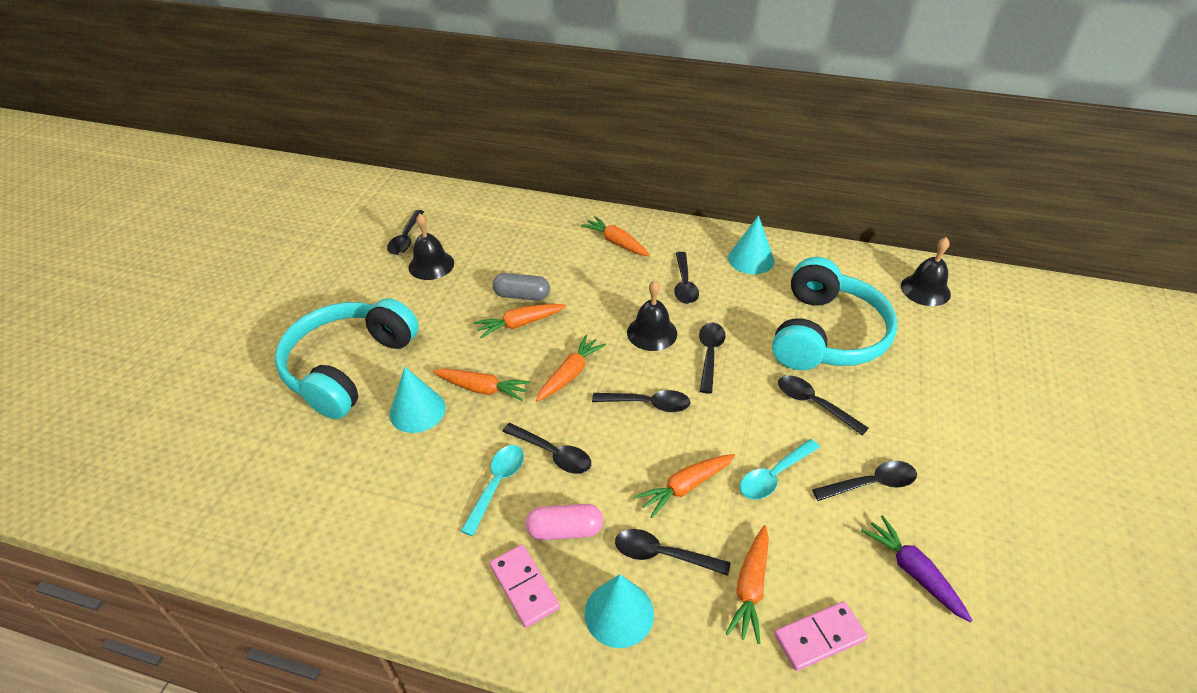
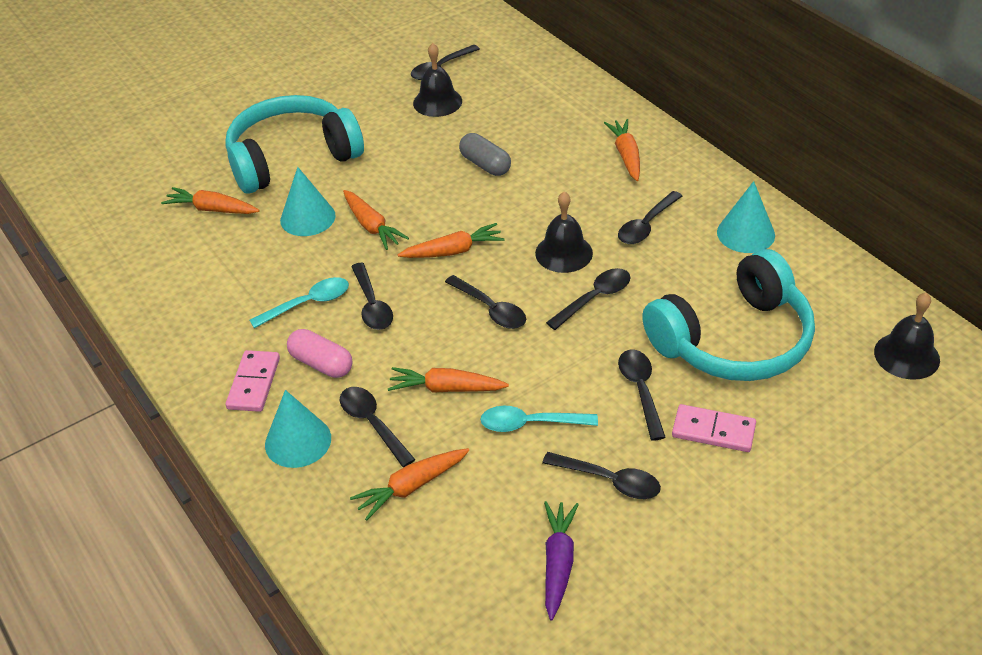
camera: 40 degrees right, 0 degrees up
orange carrot [474,304,566,338] -> orange carrot moved to [161,187,260,214]
pink domino [774,601,868,671] -> pink domino moved to [672,404,756,452]

